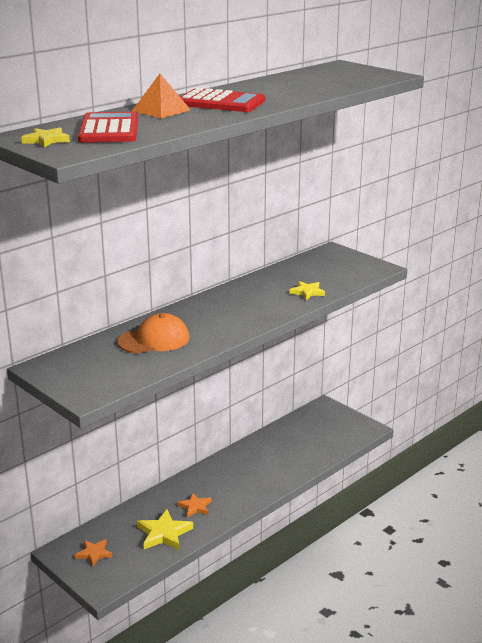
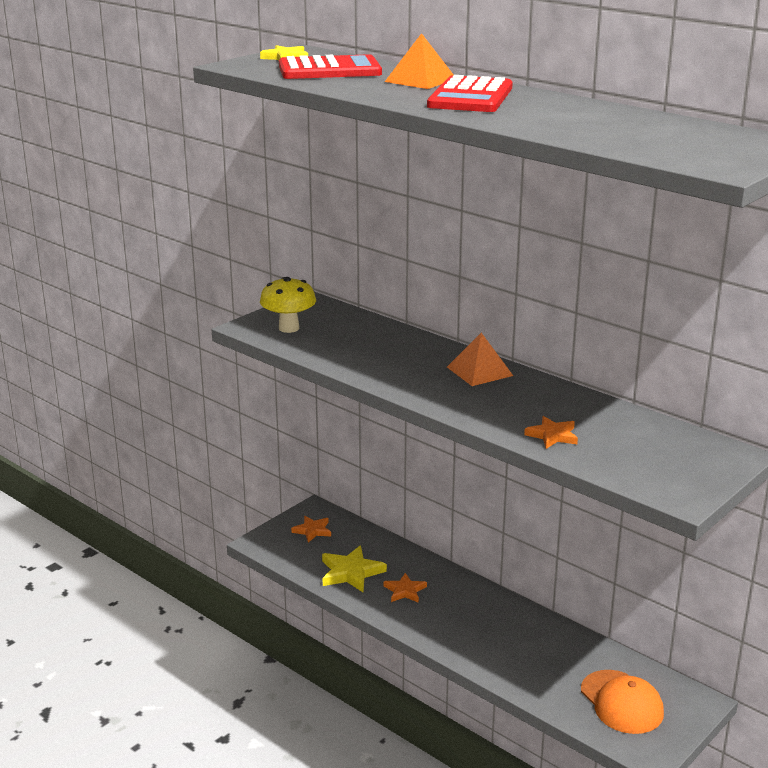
camera: 85 degrees right, 0 degrees up
orange cap [117,313,189,353] -> orange cap moved to [581,670,664,734]
yellow star [290,281,325,300] -> orange star [524,416,578,449]
none -> yellow mushroom [260,277,316,333]
none -> orange pyramid [447,333,513,386]

